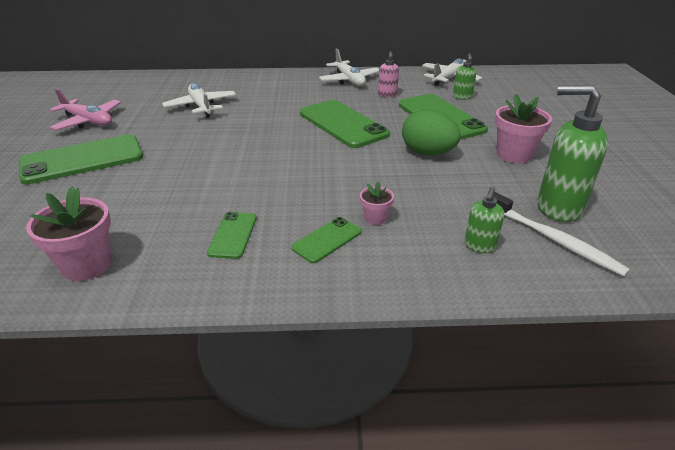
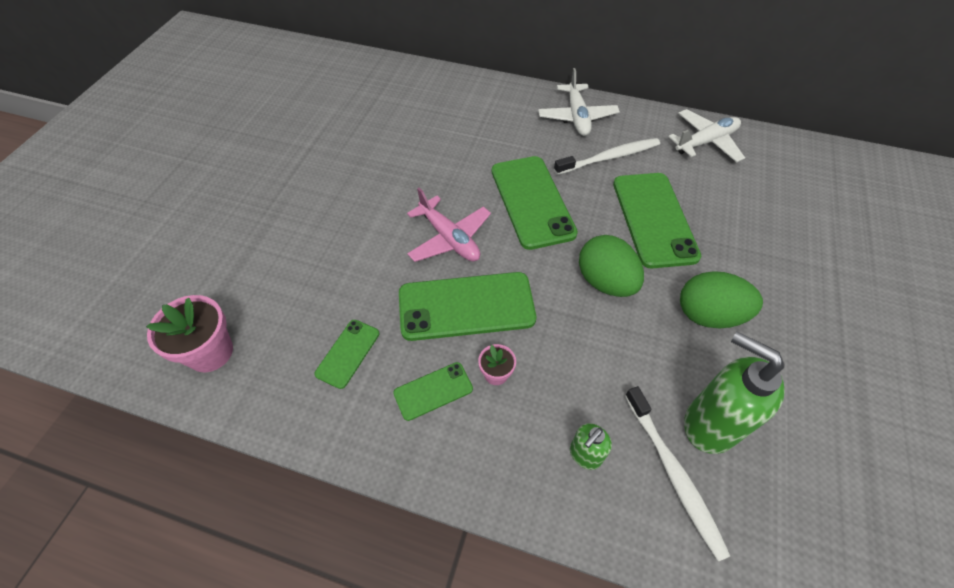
camera: 20 degrees right, 20 degrees up
green phone [19,134,143,185] -> green phone moved to [399,272,536,341]
pink plane [49,89,121,131] -> pink plane moved to [407,188,491,262]
white plane [162,83,236,118] -> none
pink soap dispenser [378,51,399,97] -> white toothbrush [554,138,660,175]
green soap dispenser [453,53,476,100] -> none
pink flower pot [495,94,552,163] -> green egg [680,271,763,328]

